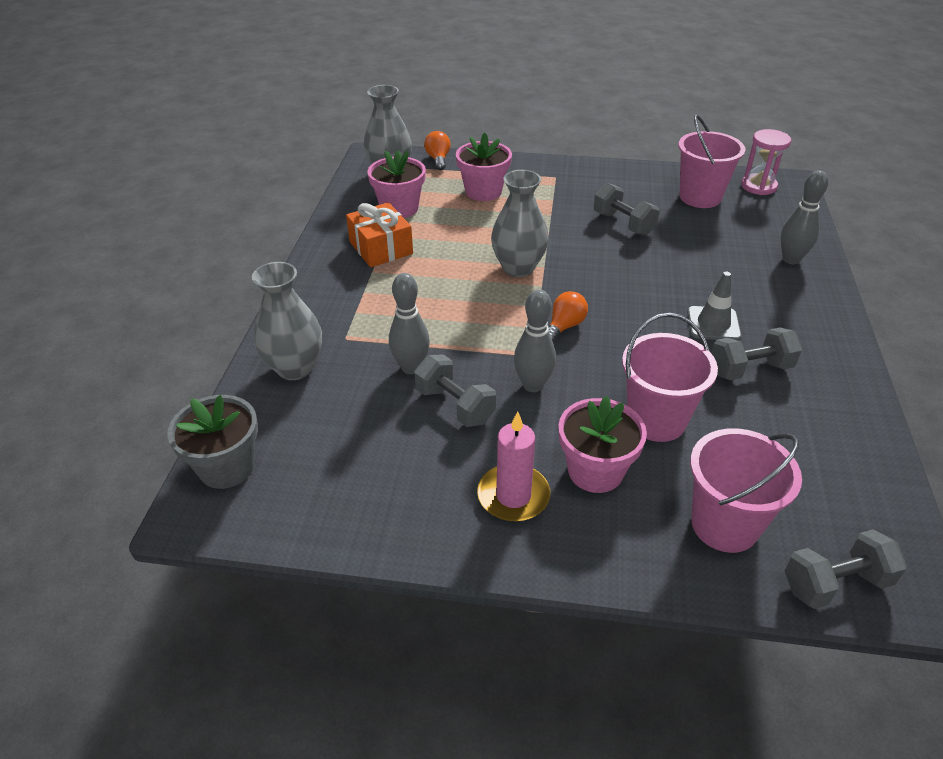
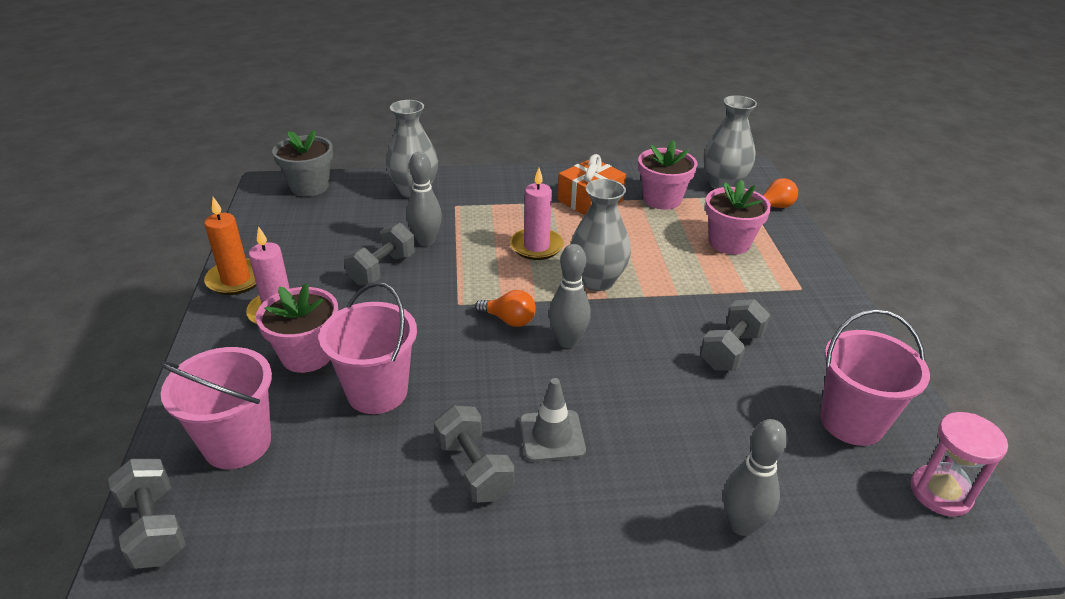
camera: 75 degrees right, 5 degrees down
grey bowling pin [514,290,556,392] -> grey bowling pin moved to [549,244,591,348]
none -> orange candle [204,197,257,295]
none -> pink candle [510,168,564,260]

